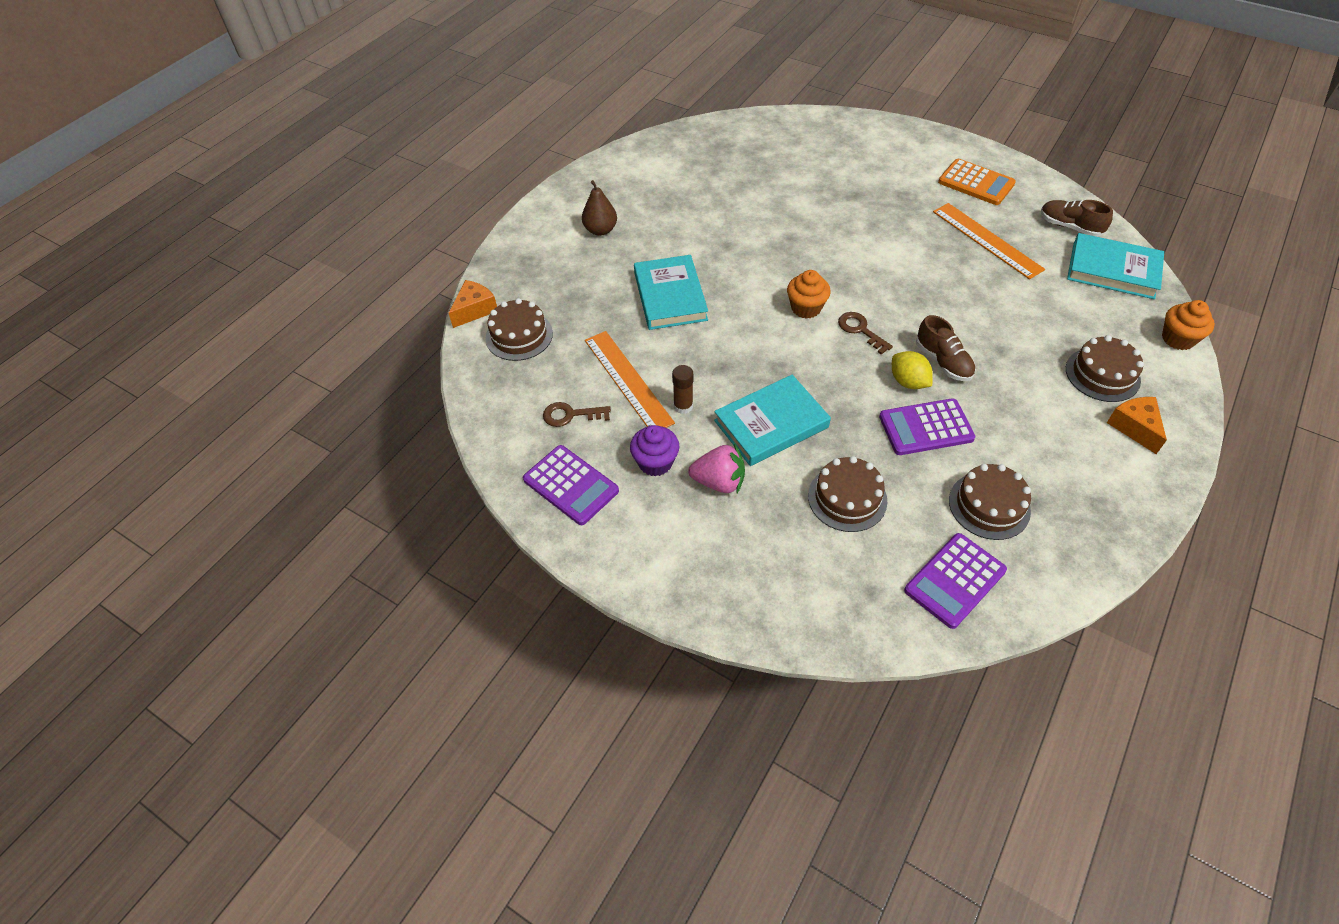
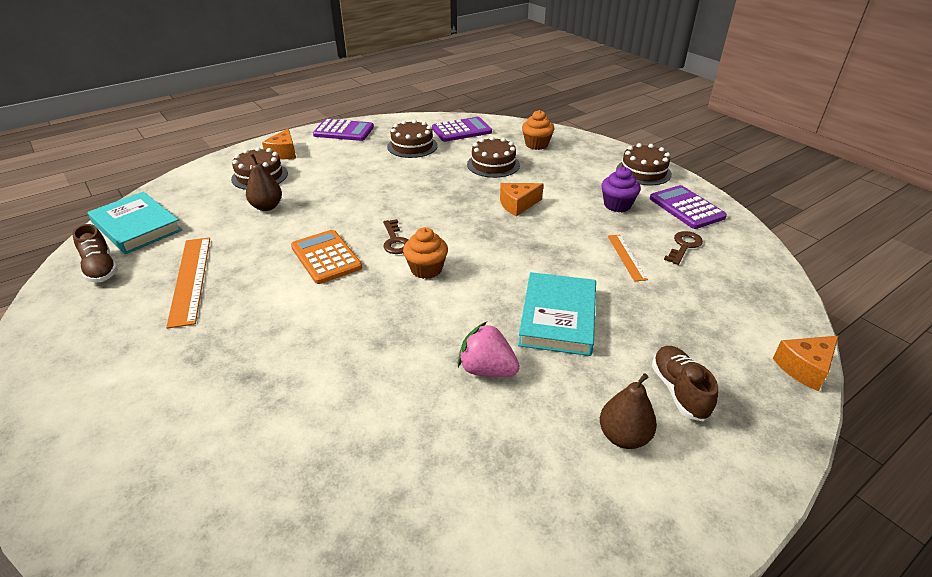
camera: 160 degrees left, 15 degrees down
brown cake [485,298,553,361] -> brown cake moved to [616,143,672,185]
brown key [543,402,611,427] -> brown key turned 75 degrees counterclockwise [664,231,703,265]
orange ruler [585,331,675,428] -> orange ruler [608,235,648,281], size x0.57
brown glue stick [672,365,693,414] -> none
pink strawberry [688,443,745,493] -> pink strawberry moved to [458,322,520,377]
turquoise book [714,375,831,466] -> orange cheese [500,183,544,216]
purple calculator [879,398,975,455] -> purple calculator moved to [313,119,374,141]
yellow lemon [892,351,933,389] -> none
brown shoe [916,315,976,381] -> brown shoe moved to [652,346,718,422]
orange calculator [938,159,1016,205] -> orange calculator moved to [291,230,362,284]
orange cupcake [1162,300,1215,350] -> orange cupcake moved to [522,110,554,150]
none -> brown pear [246,154,282,211]

